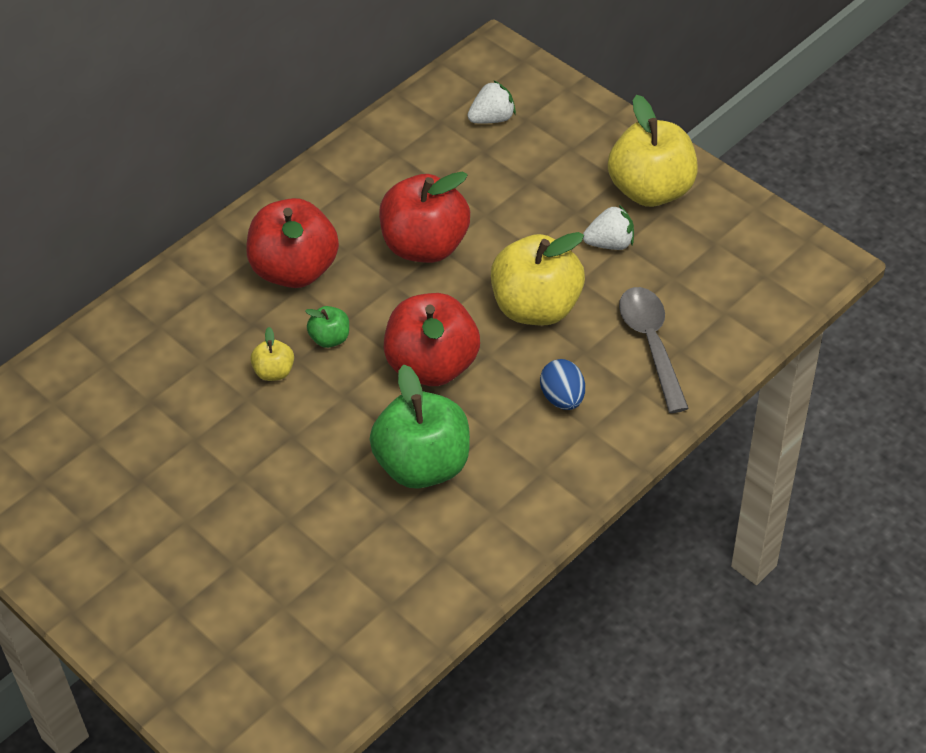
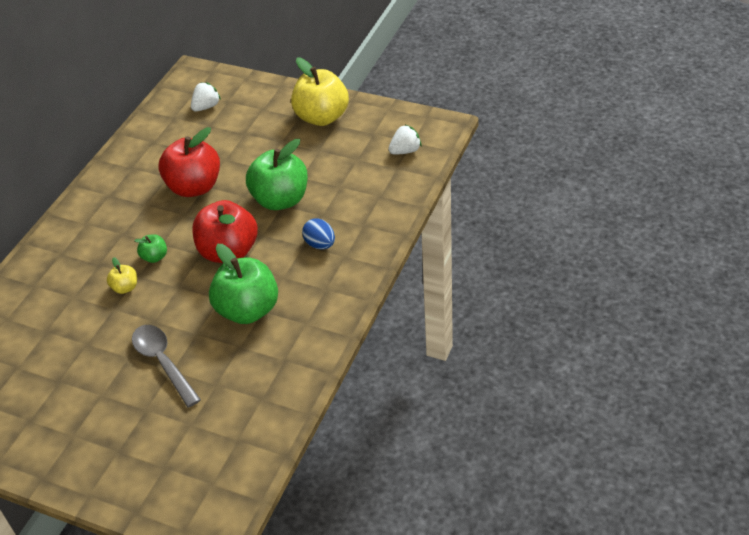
camera: 20 degrees left, 5 degrees down
red apple [246,198,339,288] -> none
yellow apple [491,232,585,325] -> green apple [246,139,308,210]
white strawberry [583,205,634,250] -> white strawberry moved to [388,124,422,155]
grey spoon [619,287,689,413] -> grey spoon moved to [132,325,201,408]

